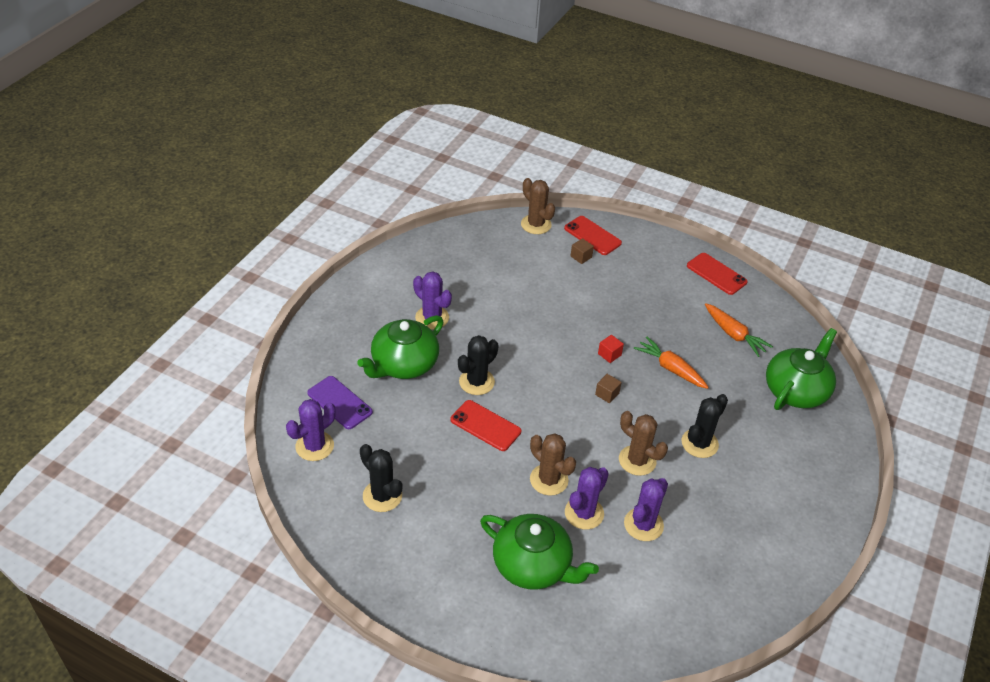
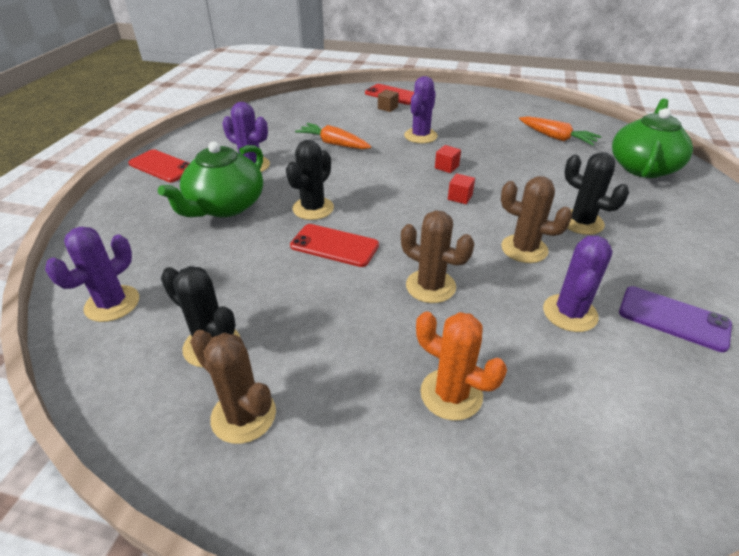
camera: 10 degrees left, 5 degrees down
purple phone [307,376,373,429] -> purple phone moved to [619,286,732,352]
green teapot [480,514,599,590] -> orange cactus [416,311,507,421]
brown cactus [521,178,555,234] -> brown cactus moved to [190,330,276,444]
purple cactus [565,467,609,530] -> purple cactus moved to [404,76,438,143]
brown cube [595,374,622,403] -> red cube [448,173,475,204]
orange carrot [634,337,709,389] -> orange carrot moved to [295,123,371,149]
black cactus [682,394,728,458] -> black cactus turned 75 degrees counterclockwise [565,152,629,235]
red phone [687,253,748,295] -> red phone moved to [128,149,190,182]

